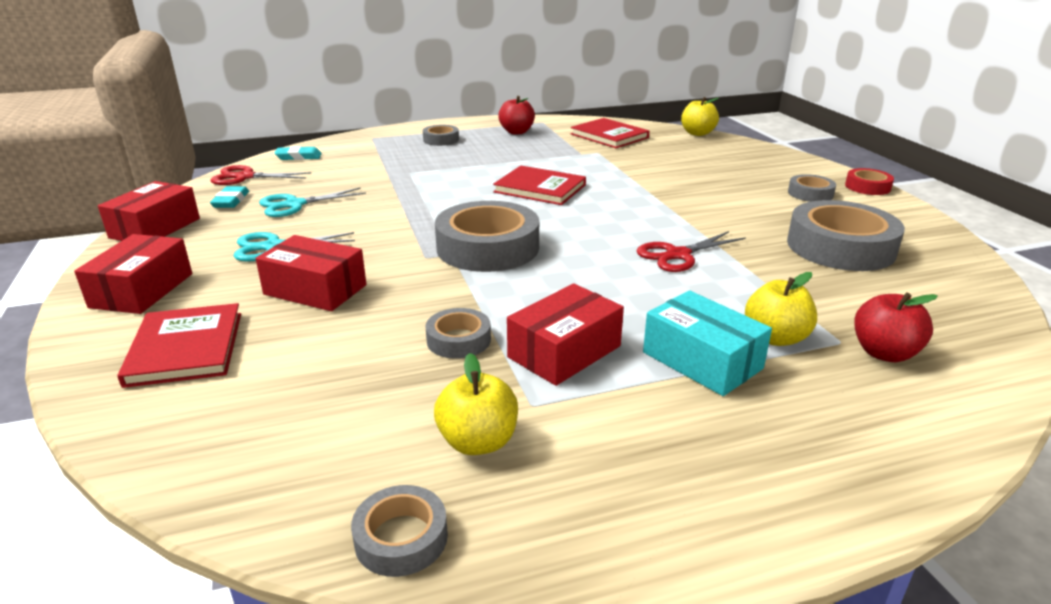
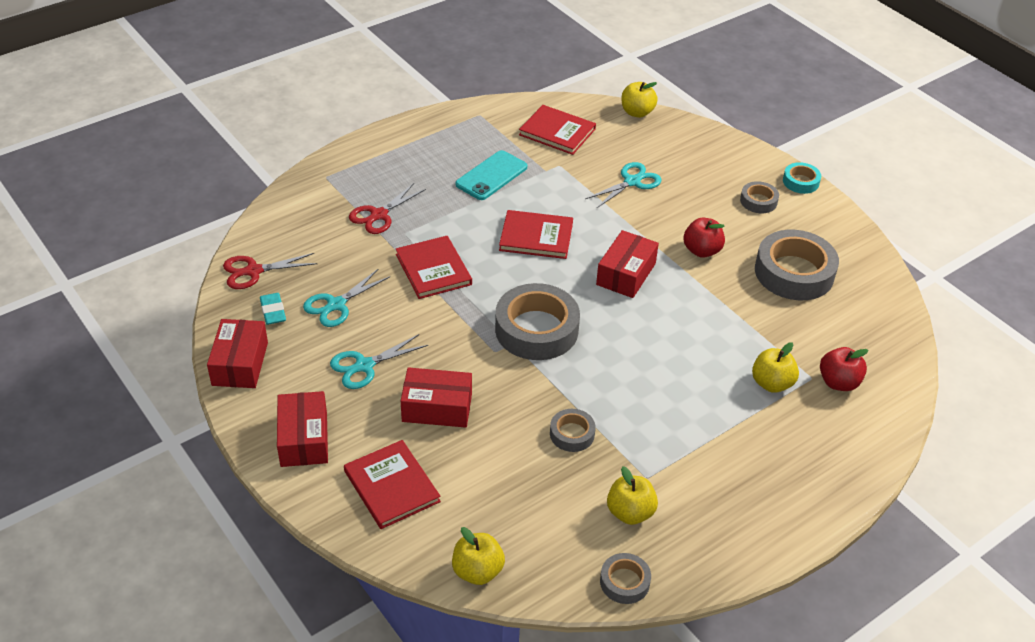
camera: 20 degrees left, 15 degrees up
turquoise eraser [274,146,322,160] -> none
grey tape [423,125,459,146] -> none
red apple [498,96,535,134] -> red apple moved to [684,218,725,258]
red box [507,284,624,386] -> red box moved to [596,230,659,298]
red scissors [637,231,746,272] -> red scissors moved to [349,183,426,234]
turquoise box [643,290,772,396] -> none
red tape [845,168,894,195] -> turquoise tape [783,162,821,194]
none -> red book [396,236,472,299]
none -> yellow apple [452,527,505,585]
none -> turquoise phone [455,150,527,200]
none -> turquoise scissors [585,162,662,209]

